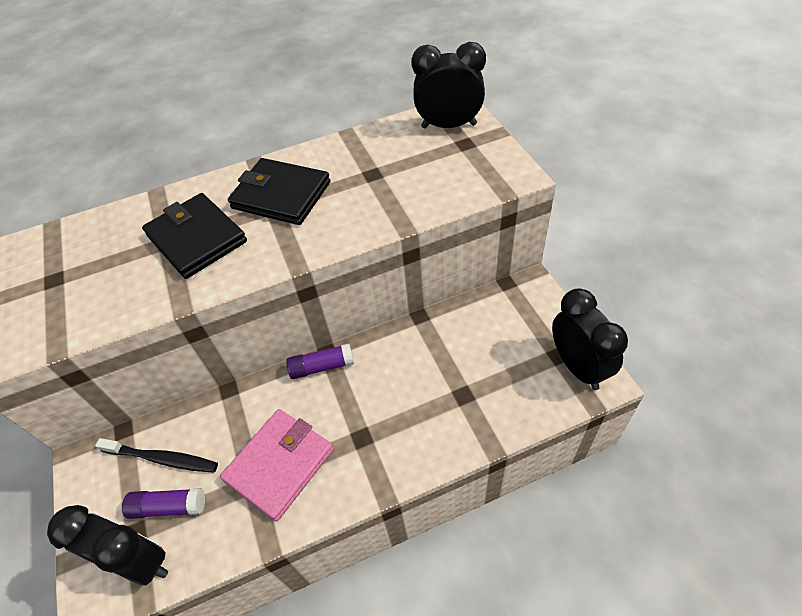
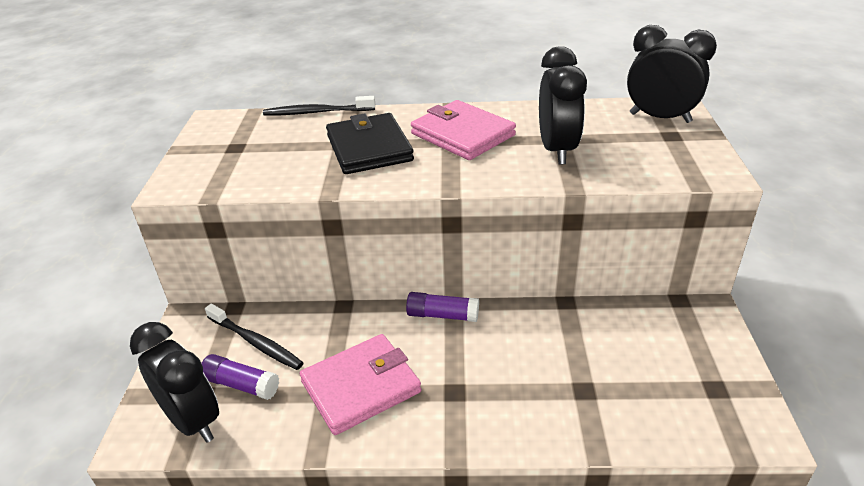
camera: 20 degrees right, 15 degrees down
black wallet [228,158,331,225] -> pink wallet [411,100,516,160]
black clock [552,288,628,390] -> black clock moved to [539,46,587,164]
none -> black toothbrush [263,96,375,115]

